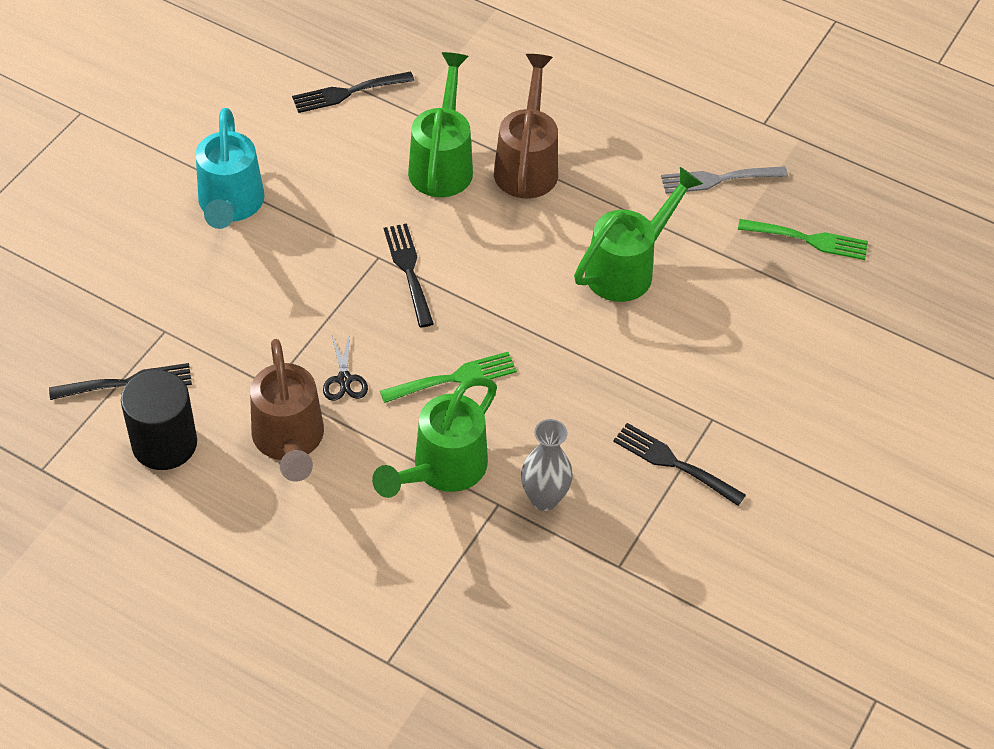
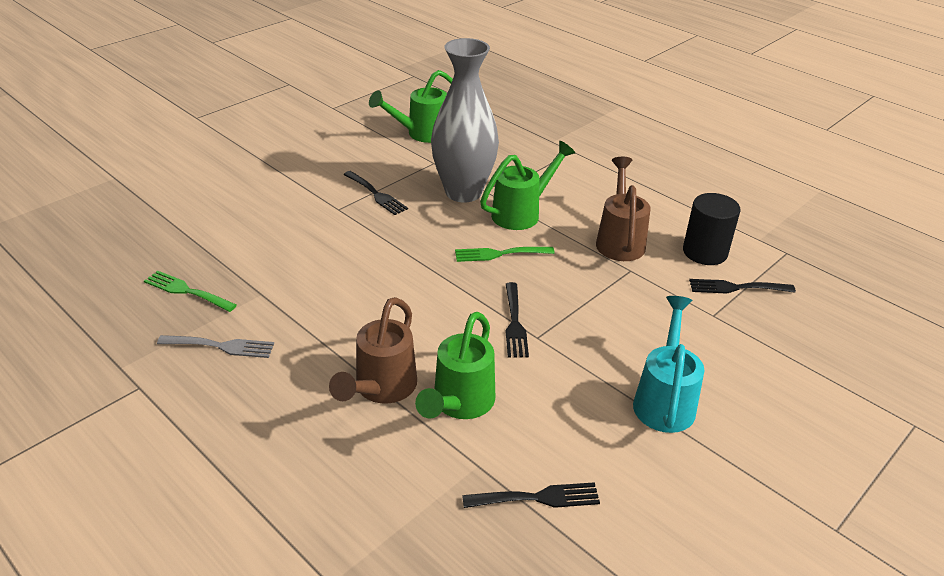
camera: 165 degrees left, 15 degrees down
black scissors [323,332,368,401] -> none
grey vase [521,419,573,511] -> grey vase [431,38,499,202], size x2.07
green watering can [574,167,703,302] -> green watering can moved to [369,70,453,143]

